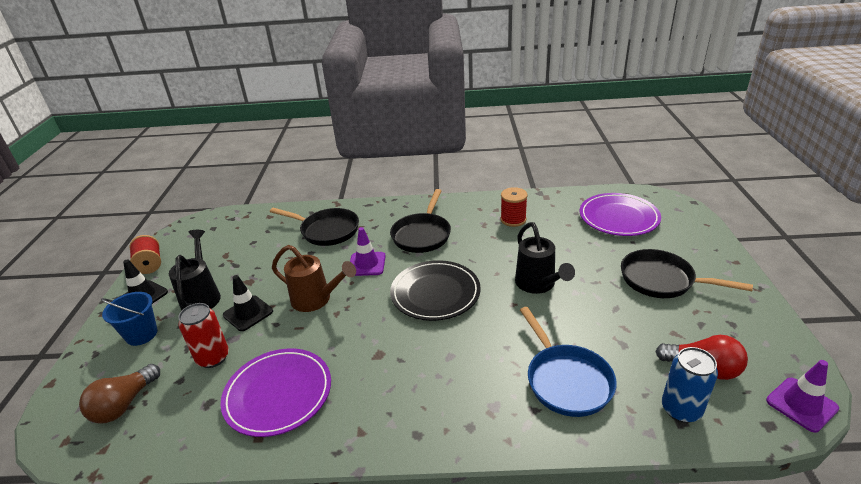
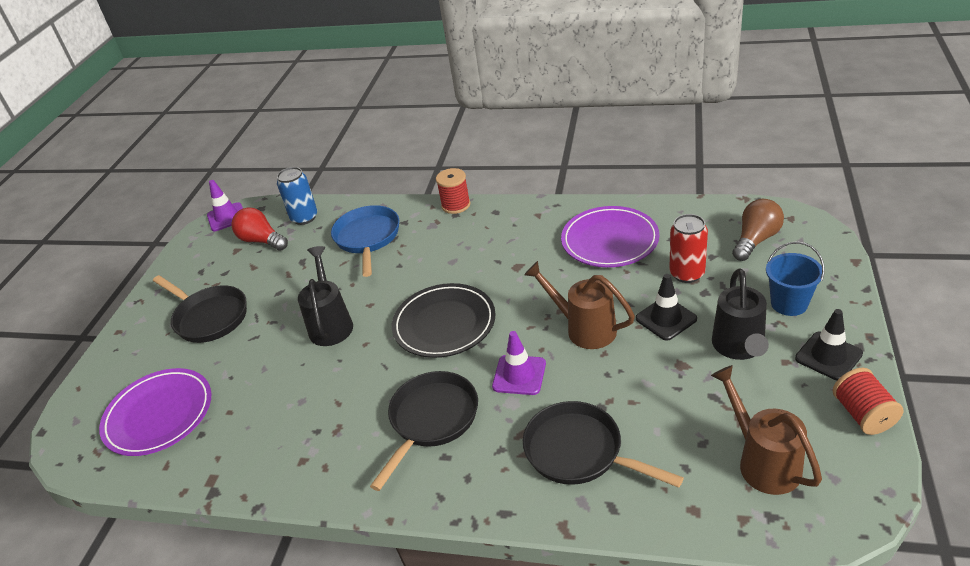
camera: 165 degrees left, 5 degrees up
red spool [501,187,528,227] -> red spool moved to [436,168,470,214]
none -> brown watering can [711,365,822,495]

